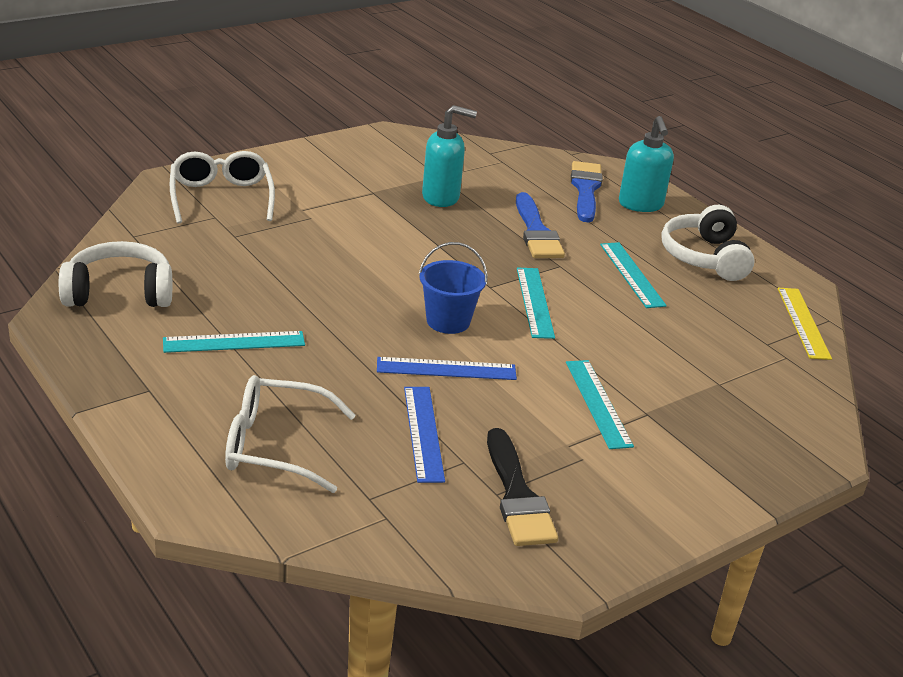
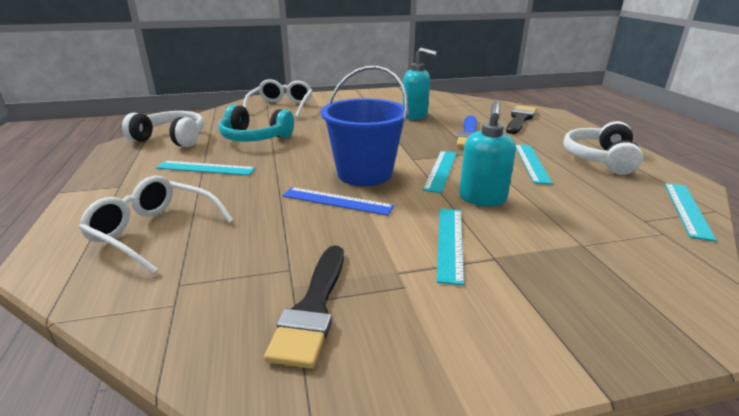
camera: 25 degrees right, 5 degrees down
blue ruler [404,387,445,483] -> none
blue bucket [419,242,487,334] -> blue bucket [320,65,409,186], size x1.64
blue brush [571,161,602,222] -> black brush [506,105,537,134]
turquoise soap dispenser [619,116,674,212] -> turquoise soap dispenser moved to [459,101,516,206]
yellow ruler [777,288,832,360] -> turquoise ruler [664,183,717,242]
none -> turquoise headphones [219,105,294,142]

